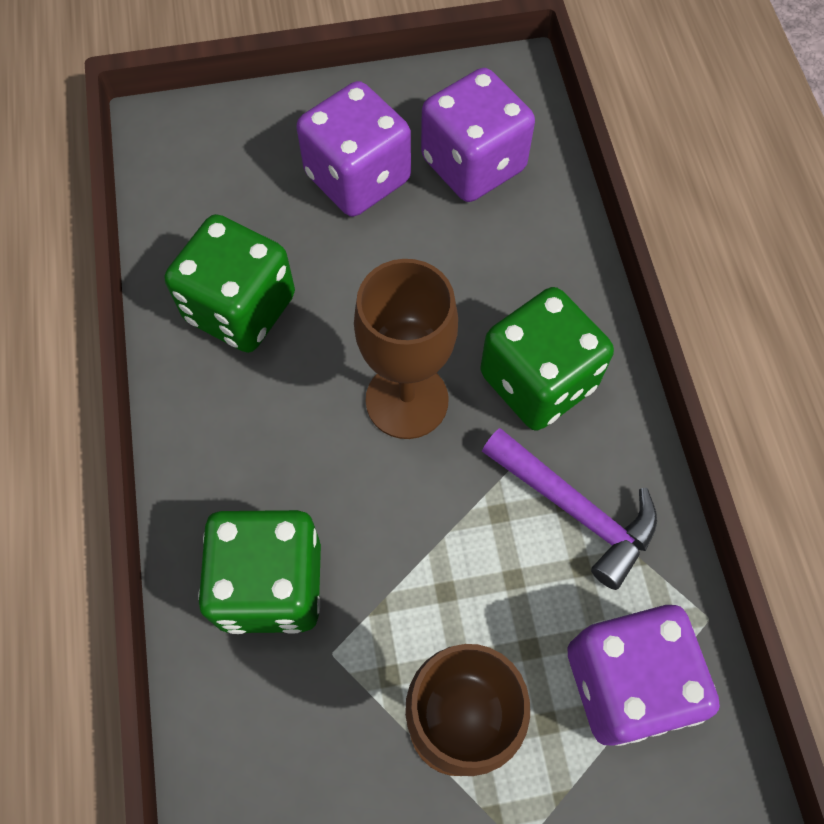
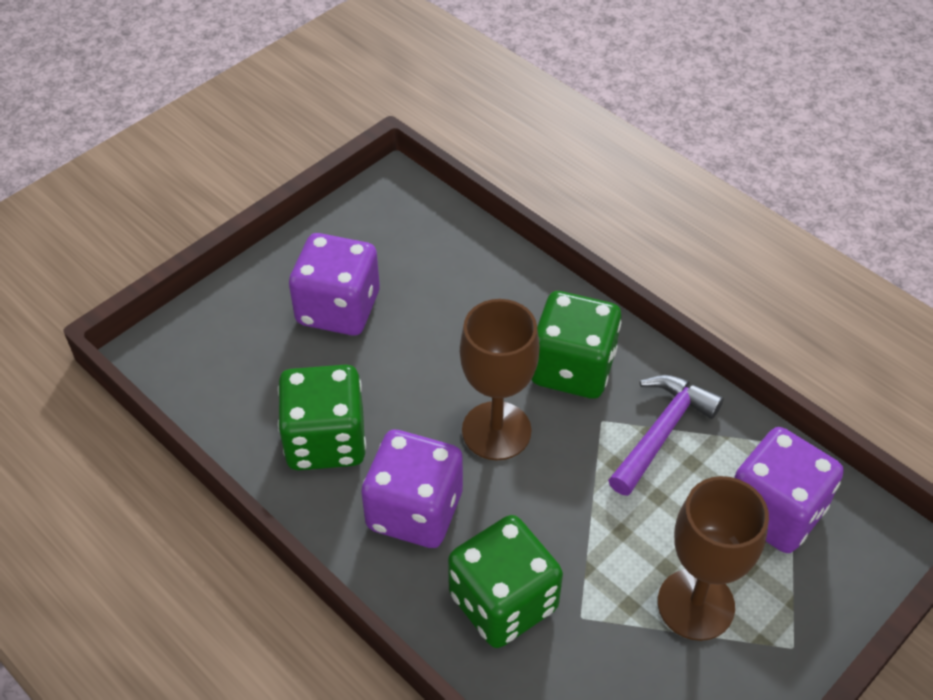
camera: 35 degrees left, 15 degrees down
purple dice [421,68,535,202] -> purple dice moved to [361,430,463,548]
purple hammer [482,428,657,590] -> purple hammer turned 60 degrees counterclockwise [608,375,724,496]

